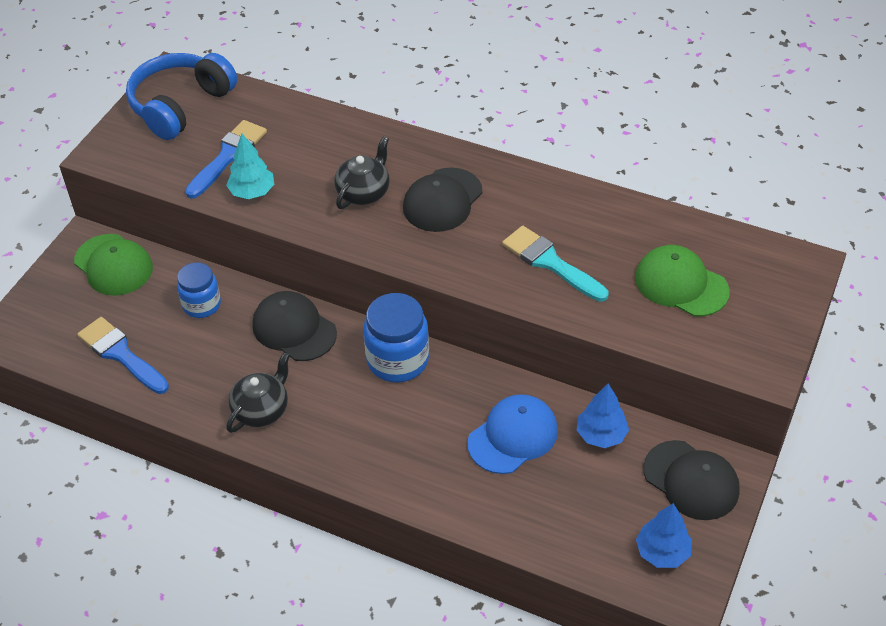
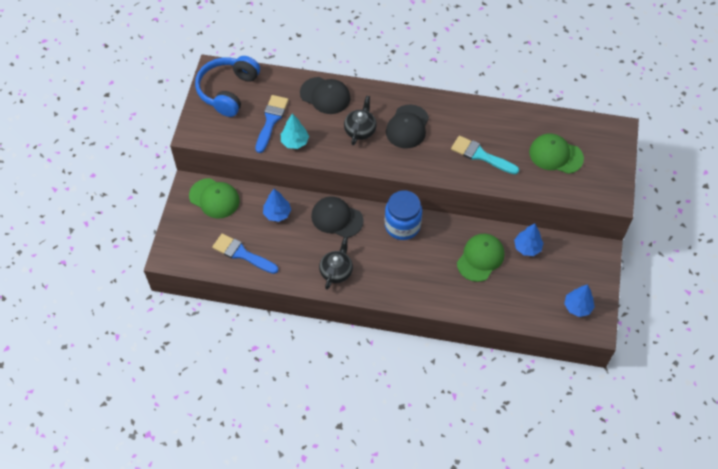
camera: 15 degrees left, 10 degrees up
blue jar [177,262,221,318] -> blue tree [263,189,291,222]
blue cap [467,394,558,474] -> green cap [457,234,504,282]
black cap [643,440,740,520] -> black cap moved to [300,77,350,114]

